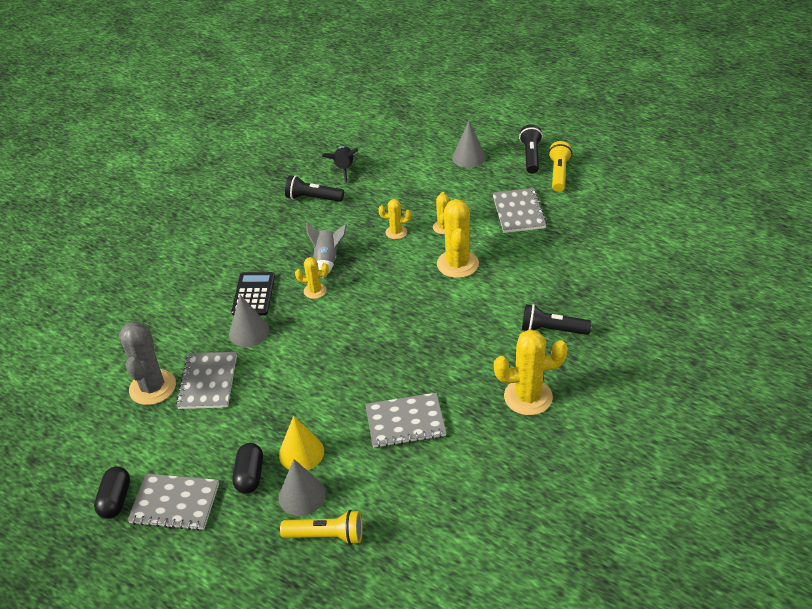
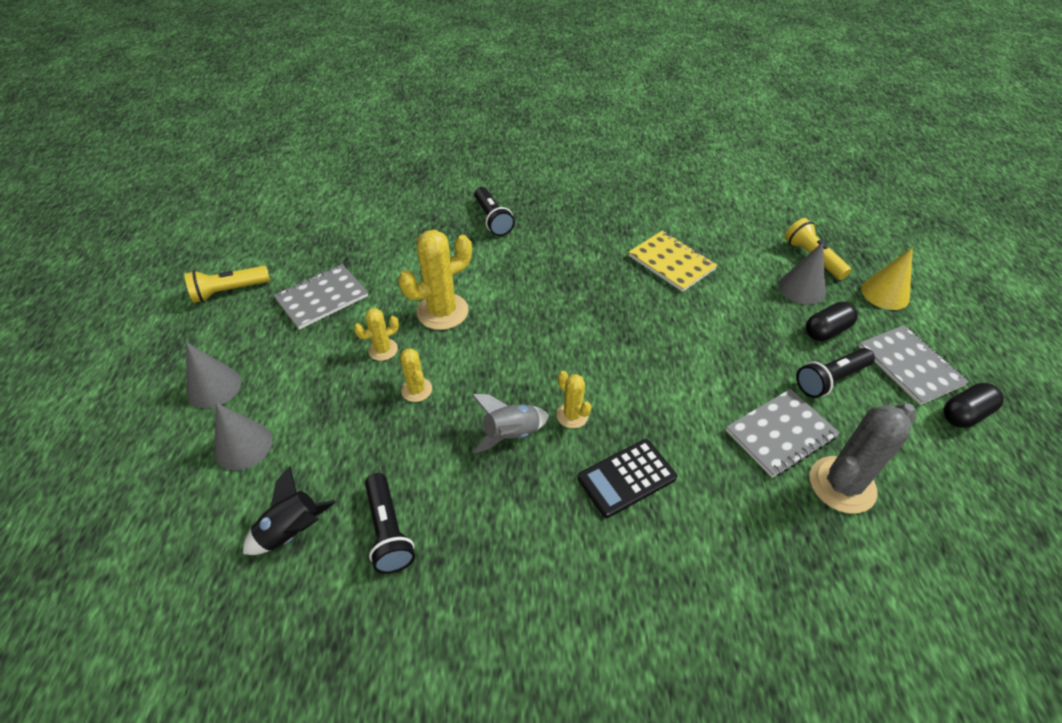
camera: 125 degrees left, 5 degrees up
grey cone [229,295,269,347] -> grey cone moved to [214,402,273,470]
yellow cone [279,416,324,470] -> yellow cone moved to [861,247,913,310]
grey notebook [365,393,446,448] -> yellow notebook [628,231,717,292]
yellow cactus [494,329,568,415] -> none
black flashlight [519,124,543,174] -> black flashlight moved to [796,348,875,398]

